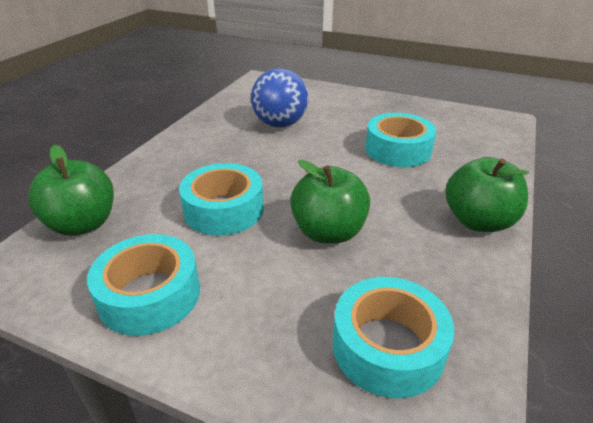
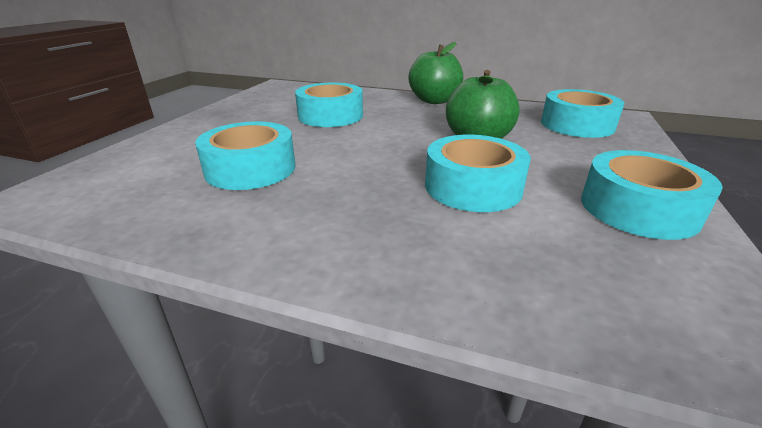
camera: 95 degrees left, 5 degrees down
green apple [28,145,114,236] -> none
blue ball [251,68,309,128] -> turquoise tape [195,121,296,190]

